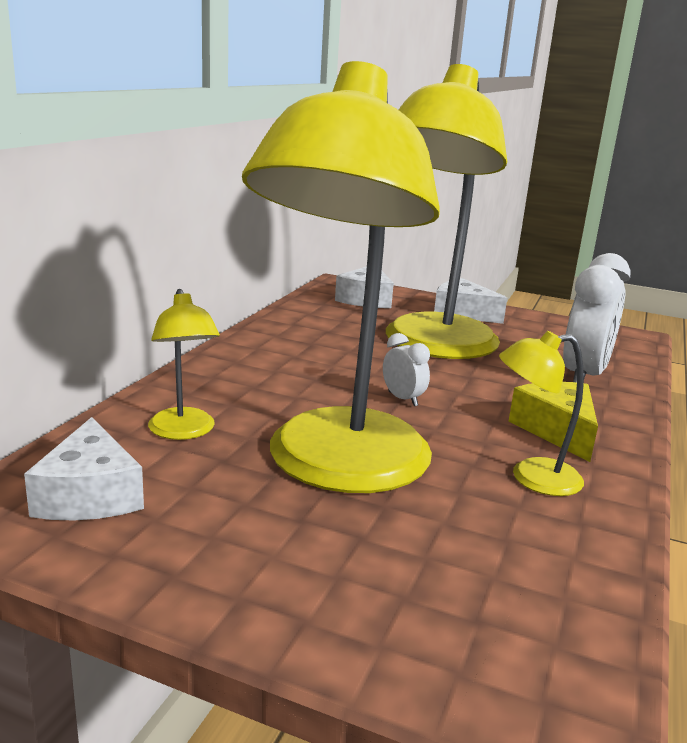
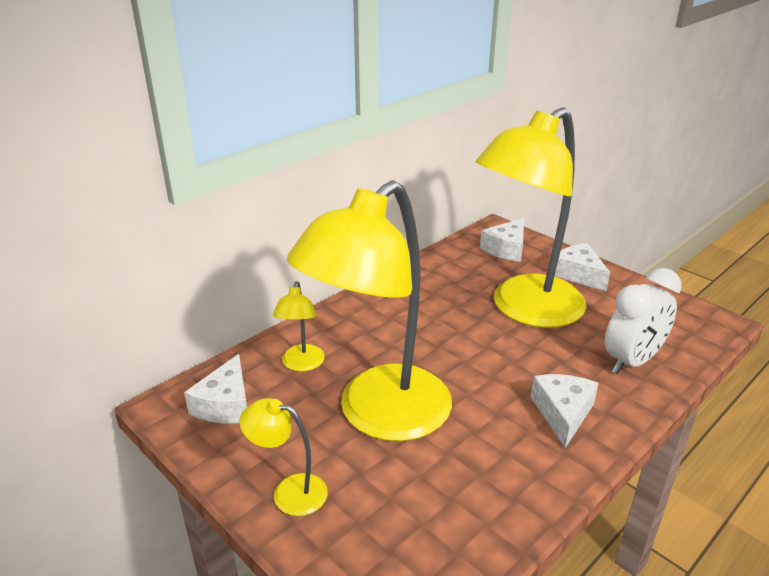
camera: 25 degrees right, 10 degrees up
white clock [383,333,430,406] -> none
yellow lamp [499,331,584,496] -> yellow lamp moved to [239,398,328,516]
yellow cheese [509,382,598,462] -> white cheese [531,374,599,448]

